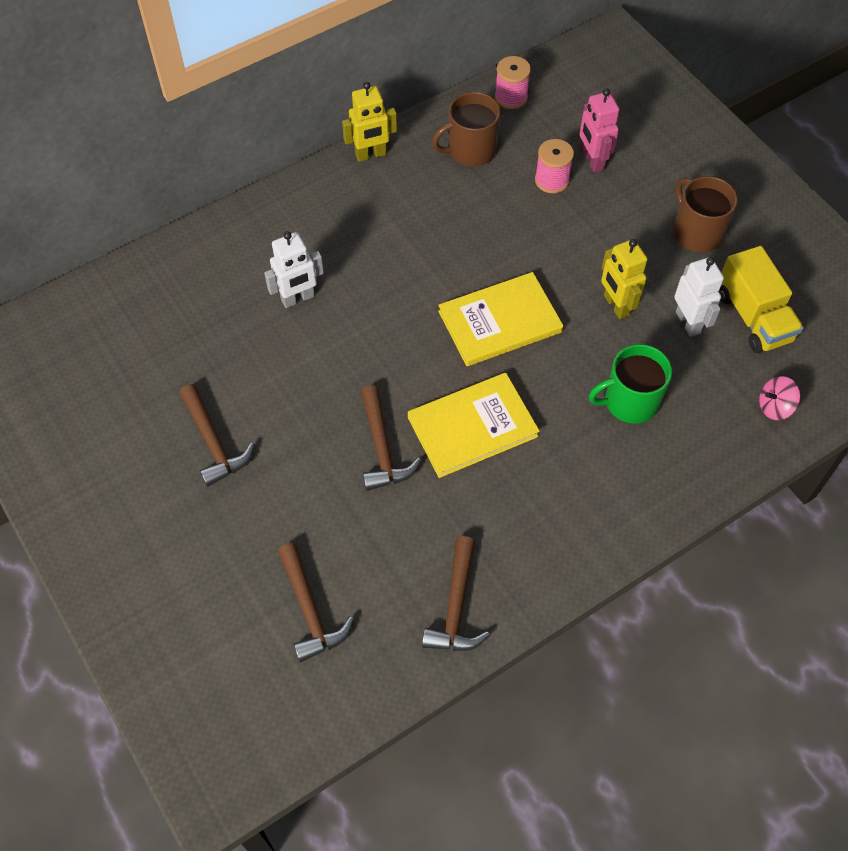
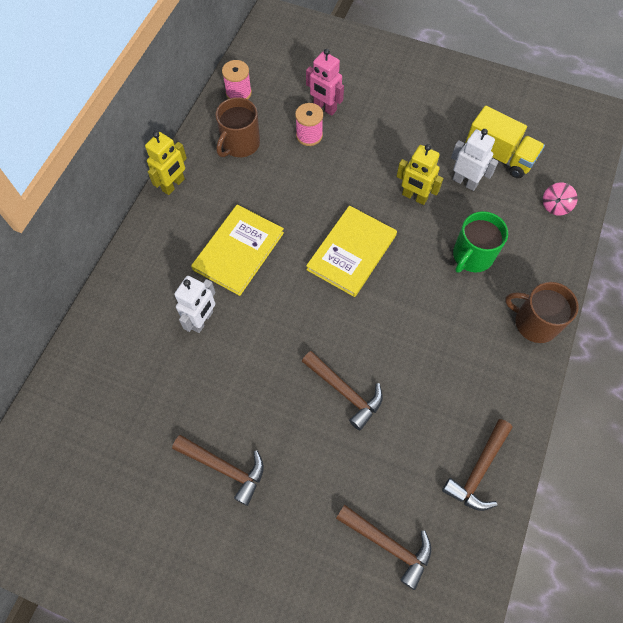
camera: 35 degrees left, 5 degrees up
yellow book [408,373,540,478] -> yellow book moved to [191,205,284,296]
brown hammer [422,536,490,651] -> brown hammer turned 60 degrees clockwise [442,419,512,511]
brown mug [673,176,738,252] -> brown mug moved to [505,282,579,343]

